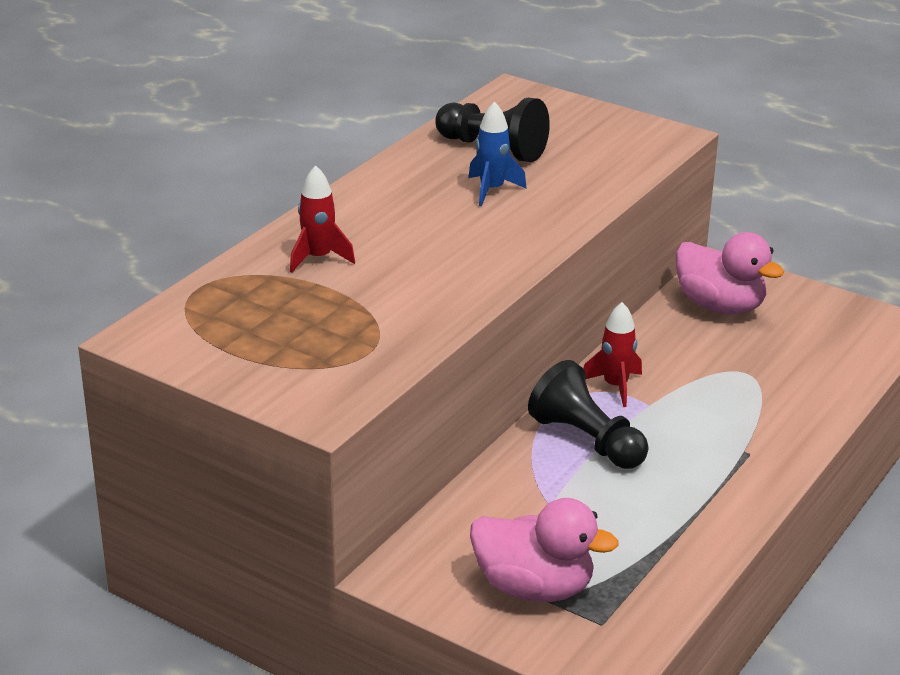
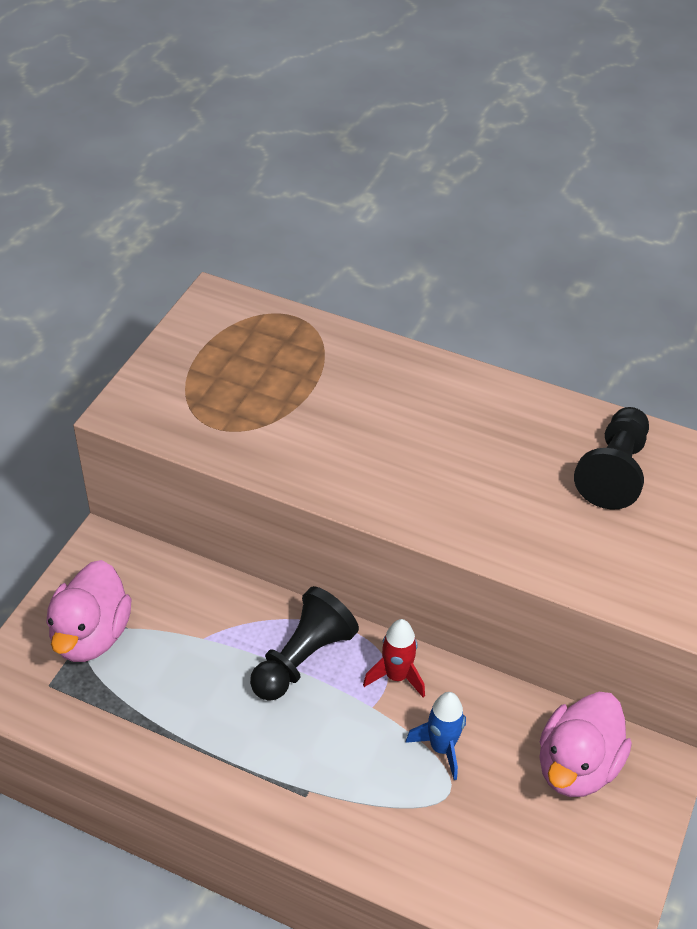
camera: 80 degrees right, 15 degrees up
red rocket [290,165,355,273] -> none
blue rocket [468,102,527,206] -> blue rocket moved to [405,692,466,780]

